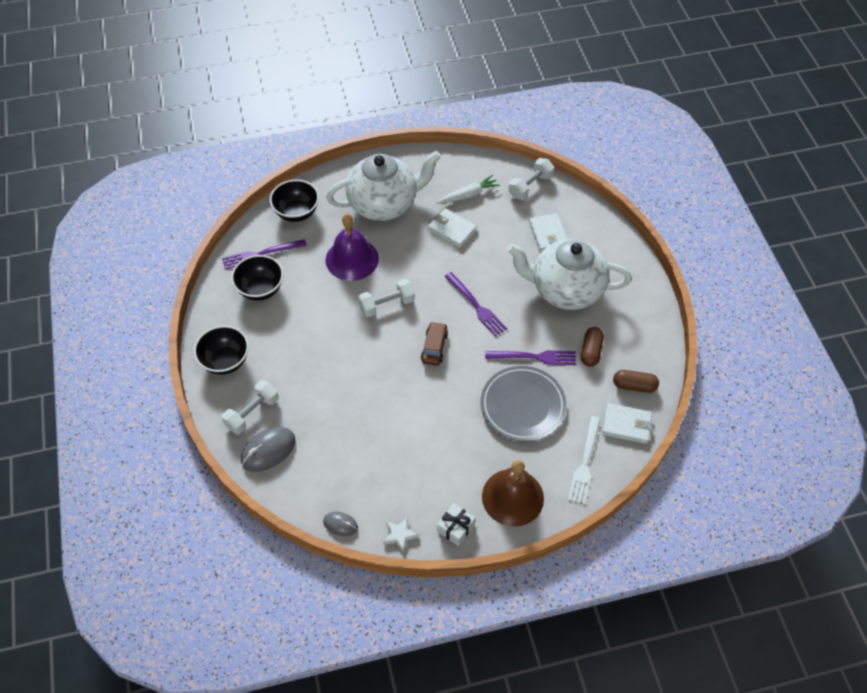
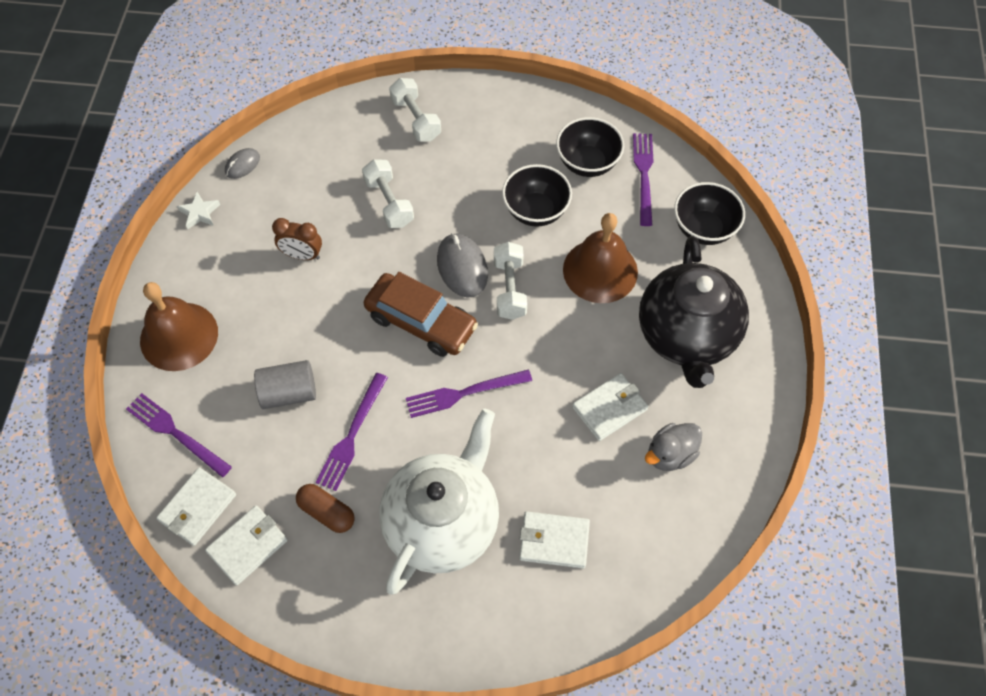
camera: 110 degrees right, 5 degrees up
black bowl [194,326,249,375] -> black bowl moved to [502,164,572,227]
grey mouse [241,427,295,472] -> grey mouse moved to [437,233,488,298]
white teapot [326,151,441,221] -> black teapot [639,236,749,388]
purple bell [326,214,379,281] -> brown bell [563,213,638,303]
brown car [421,322,448,366] -> brown car [364,272,478,357], size x1.73
white carrot [437,175,500,204] -> grey duck [645,423,702,471]
white gift [437,503,475,546] -> none
grey plate [481,366,566,442] -> grey cylinder [254,360,316,409]
white dumbbell [508,158,554,200] -> white dumbbell moved to [362,159,414,228]
white fork [568,416,600,504] -> purple fork [126,393,232,477]
brown capsule [613,370,659,393] -> white wallet [205,505,288,586]
none -> brown clock [272,218,322,260]

